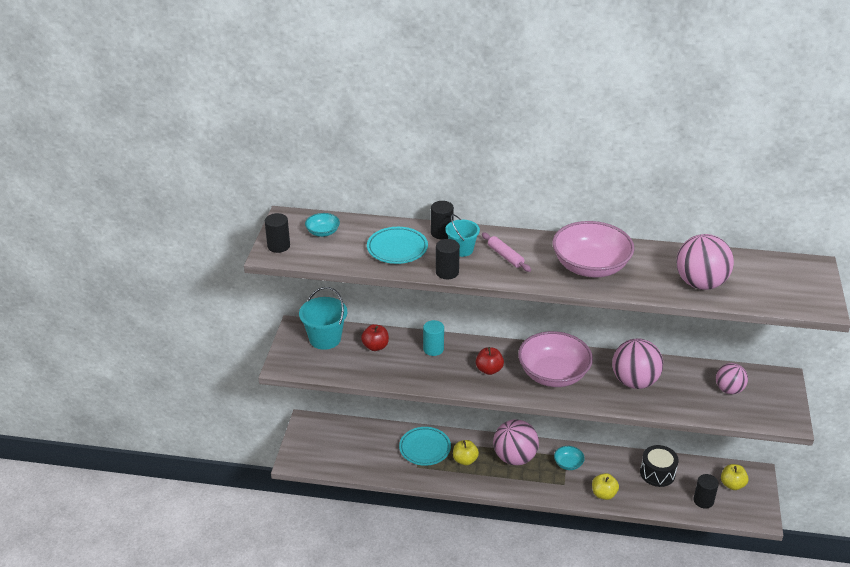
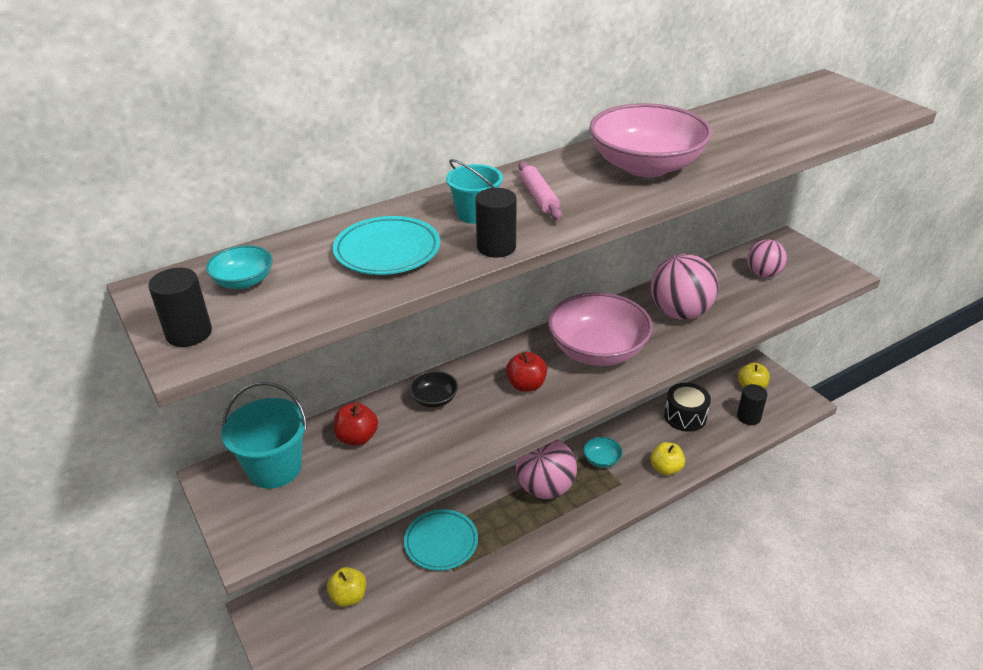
camera: 40 degrees left, 0 degrees up
turquoise cylinder [423,320,444,356] -> black bowl [409,371,458,408]
black cylinder [431,201,454,240] -> none
yellow apple [453,440,479,465] -> yellow apple moved to [327,567,366,607]
pink rolling pin [482,233,531,272] -> pink rolling pin turned 60 degrees clockwise [519,161,562,220]
pink ball [676,234,734,290] -> none

